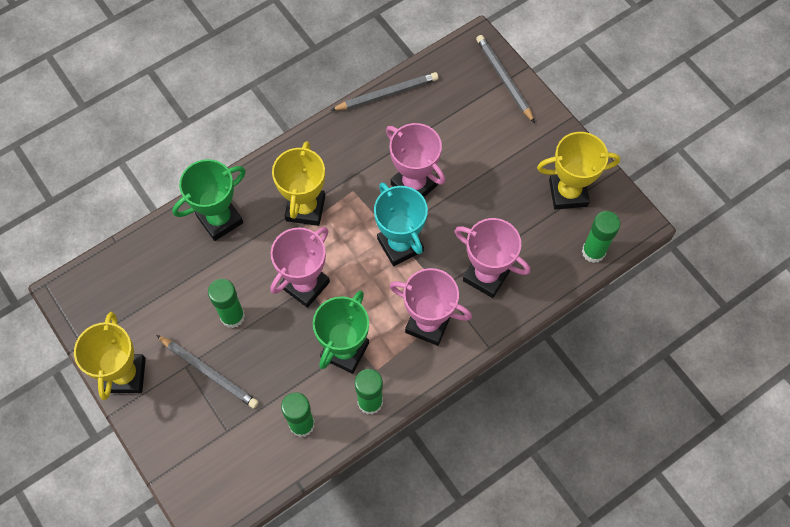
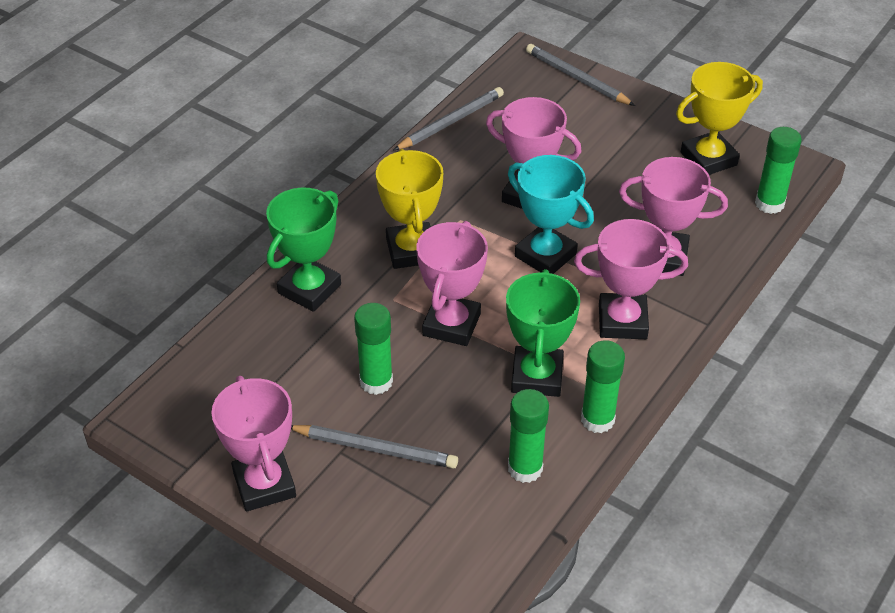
camera: 20 degrees left, 20 degrees down
yellow trophy [74,312,146,400] -> pink trophy [211,376,296,512]

